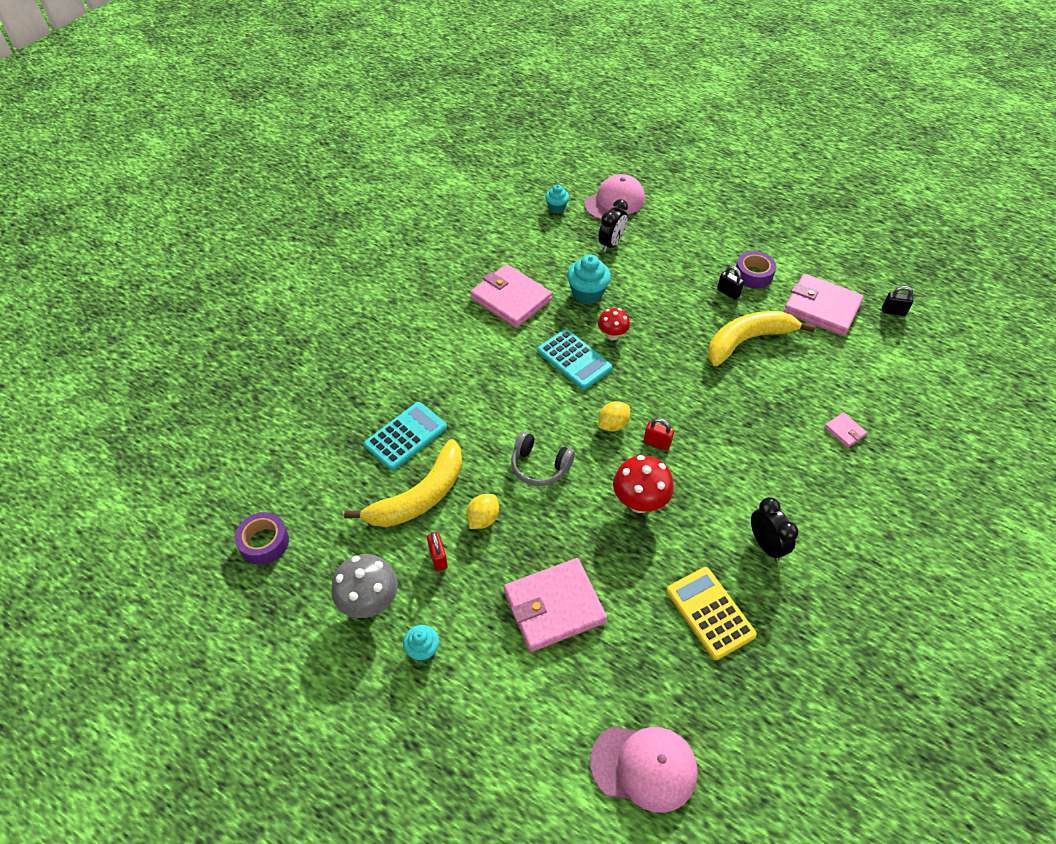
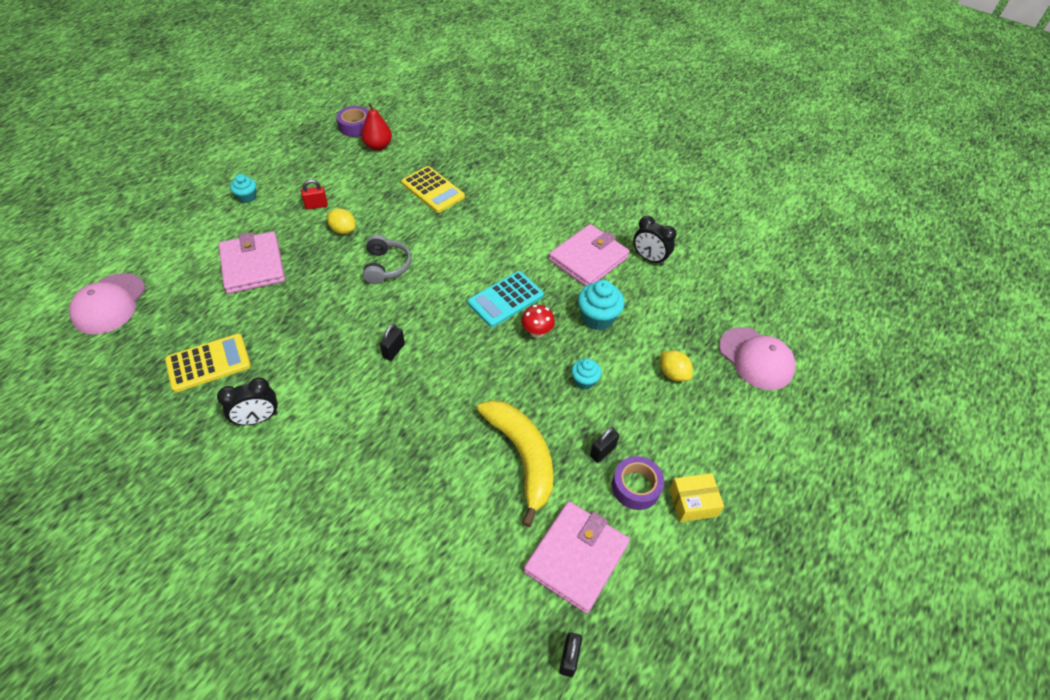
camera: 90 degrees right, 0 degrees up
grey mushroom [331,554,398,618] -> none
yellow banana [344,439,462,527] -> none
turquoise calculator [364,402,447,471] -> yellow calculator [401,166,465,213]
grey headphones [511,431,575,486] -> grey headphones turned 150 degrees clockwise [363,235,411,284]
turquoise cupcake [545,185,569,213] -> turquoise cupcake moved to [571,358,602,390]
black clock [598,199,628,252] -> black clock moved to [633,216,676,266]
yellow lemon [599,401,630,431] -> yellow lemon moved to [660,350,693,381]
red mushroom [613,455,674,513] -> none
red padlock [644,418,674,451] -> black padlock [380,324,405,361]
pink wallet [824,412,867,448] -> none
none -> red pear [361,103,392,151]
none -> yellow box [669,473,724,522]

